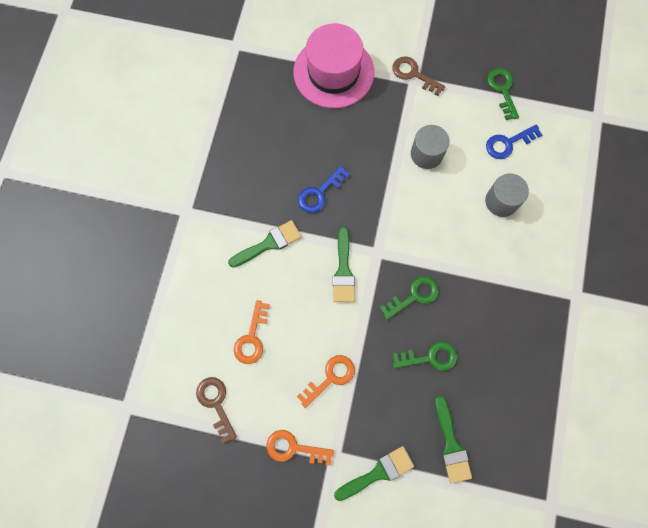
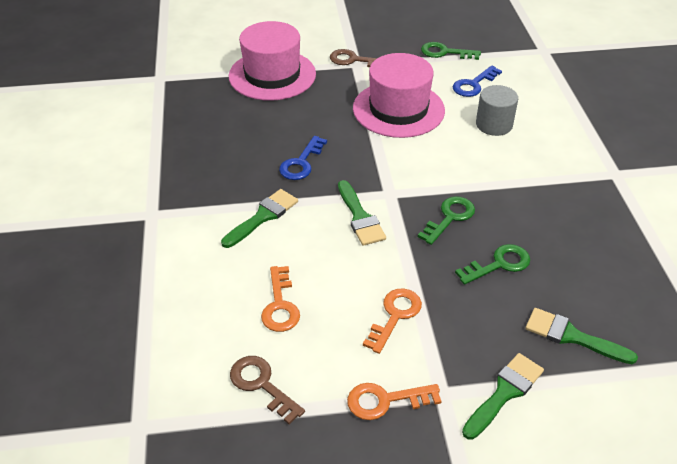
camera: 20 degrees left, 30 degrees down
grey cylinder [411,125,449,169] -> pink hat [353,53,445,138]
green brush [435,396,472,483] -> green brush turned 150 degrees clockwise [526,308,638,364]
green key [487,68,519,120] -> green key turned 45 degrees counterclockwise [421,42,481,60]

